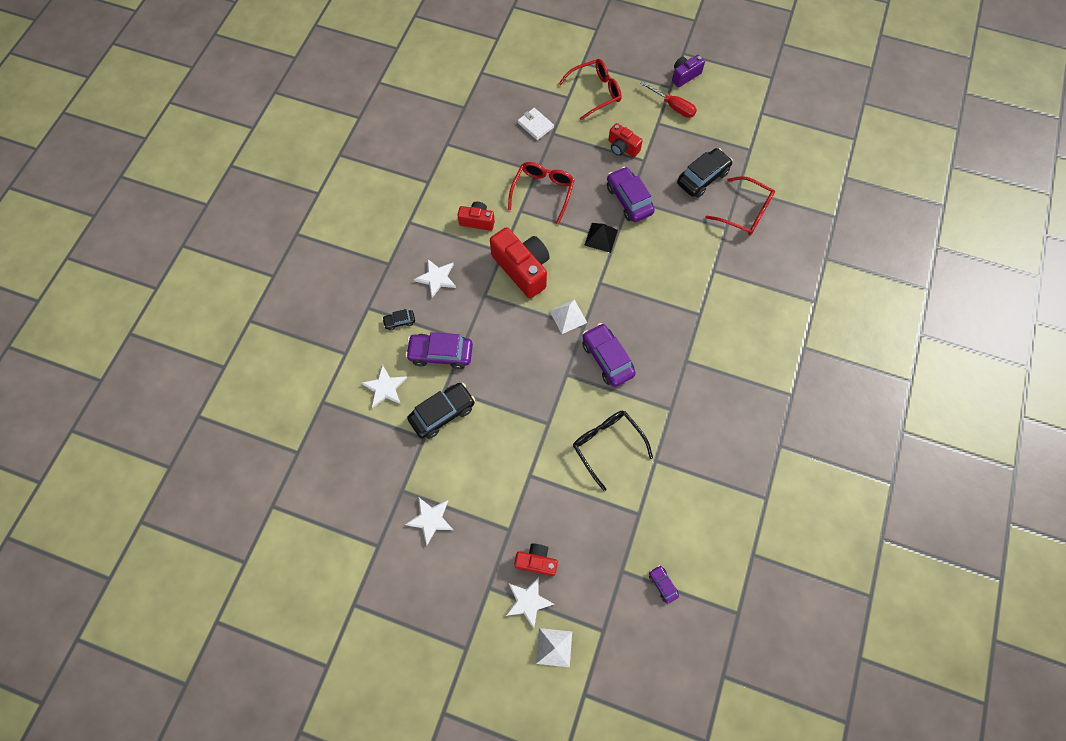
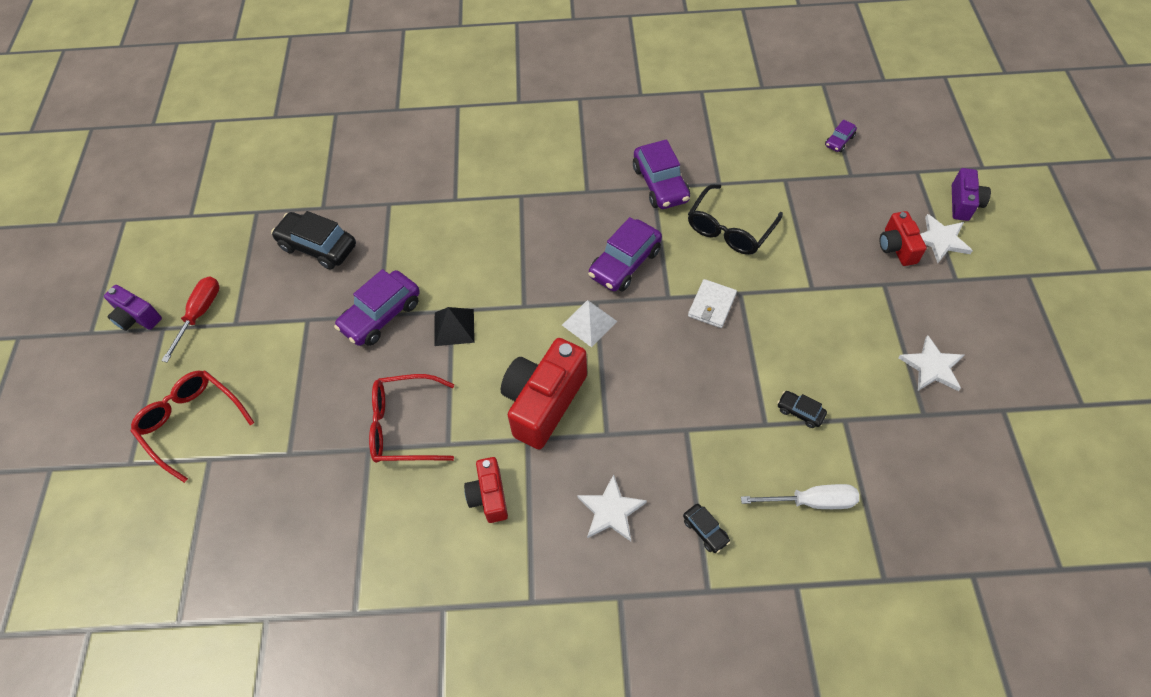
camera: 110 degrees left, 10 degrees down
white star [361,364,407,408] -> white screwdriver [741,484,859,509]
purple car [405,332,473,369] -> purple car moved to [633,139,690,209]
black car [407,383,475,439] -> black car [777,391,827,428], size x0.50
white wallet [518,108,554,140] -> white wallet moved to [688,279,737,328]
white pyramid [536,628,572,667] -> purple camera [952,168,991,221]
red camera [608,123,643,157] -> none
red glasses [705,176,775,235] -> none

